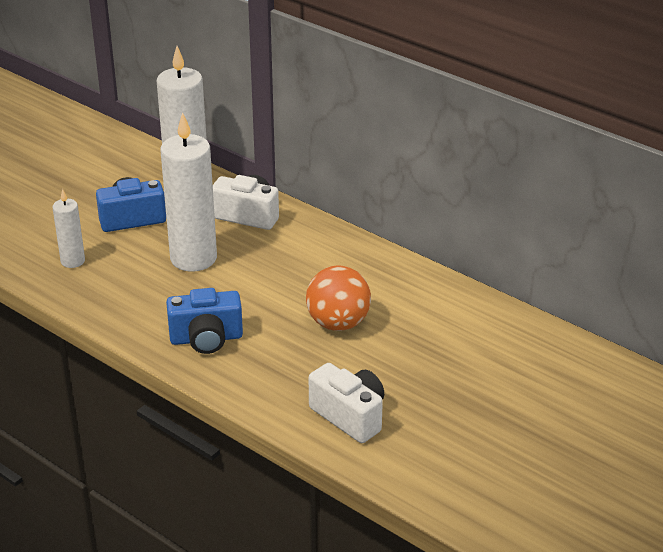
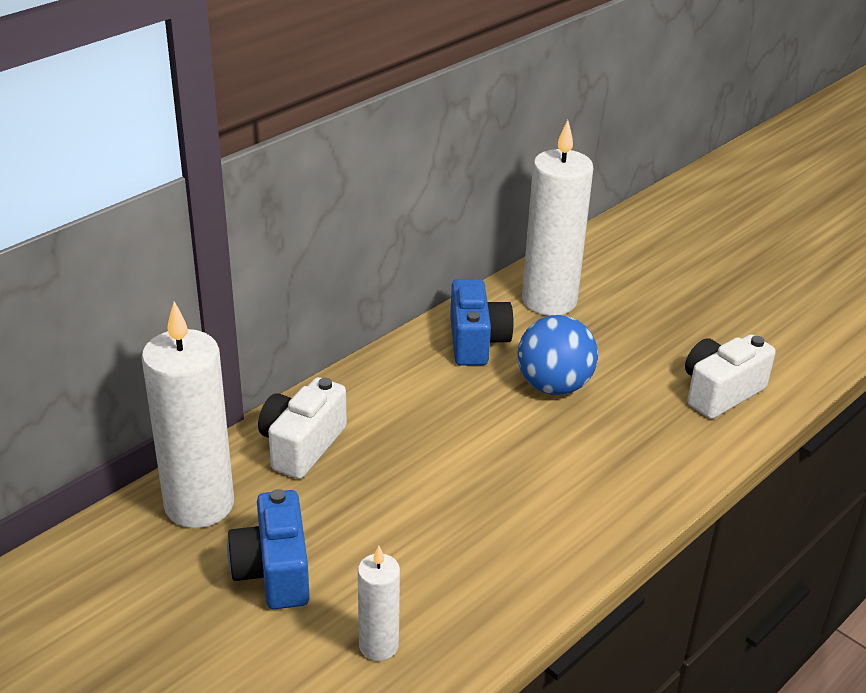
camera: 85 degrees left, 0 degrees up
white candle [161,112,217,272] -> white candle moved to [522,120,593,316]
blue camera [166,288,243,354] -> blue camera moved to [450,279,514,366]
orange ball [306,266,371,331] -> blue ball [518,315,598,395]

